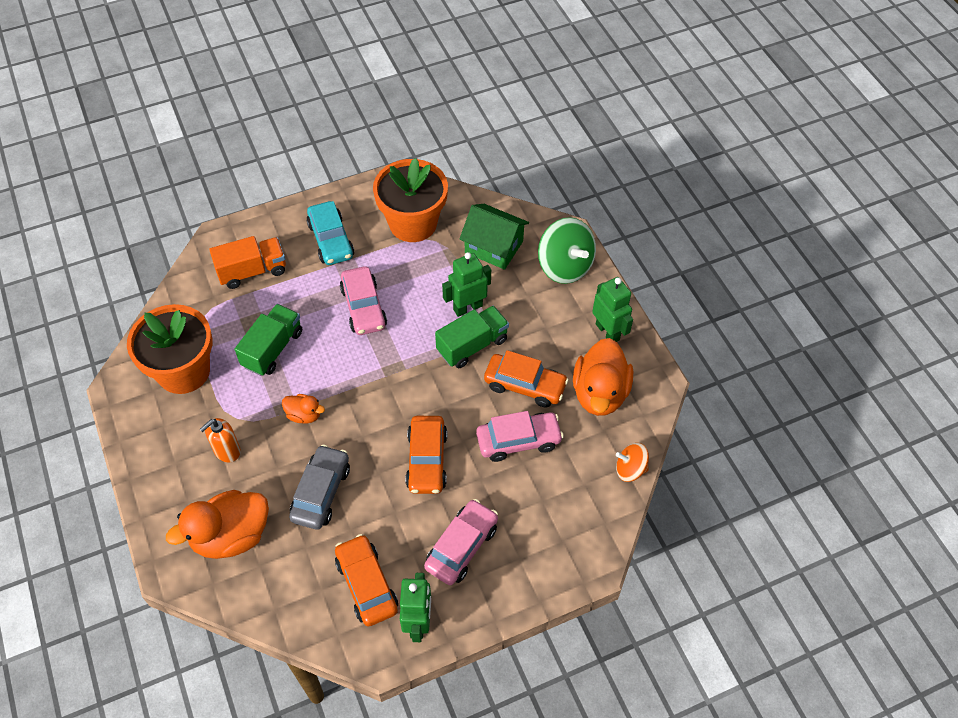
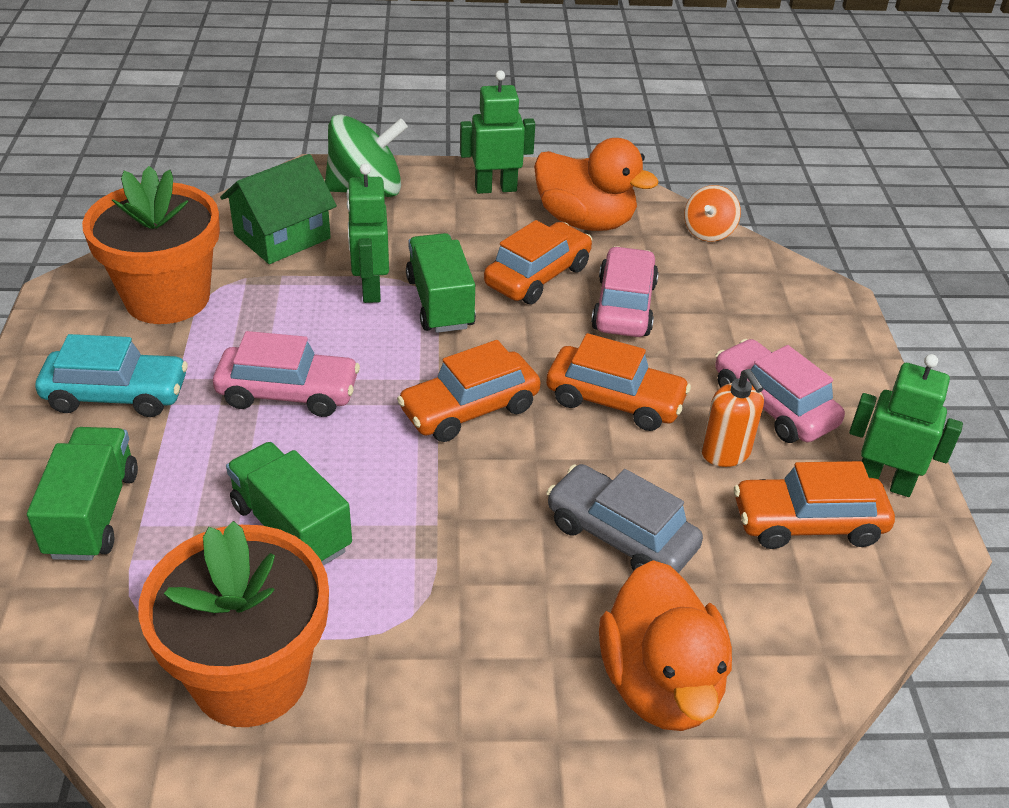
camera: 70 degrees left, 15 degrees down
orange soap dispenser [200,418,241,463] -> orange soap dispenser moved to [701,369,764,467]
orange truck [209,236,286,289] -> green truck [27,427,138,561]
orange duck [282,394,325,423] -> none
none -> orange car [397,340,541,442]

